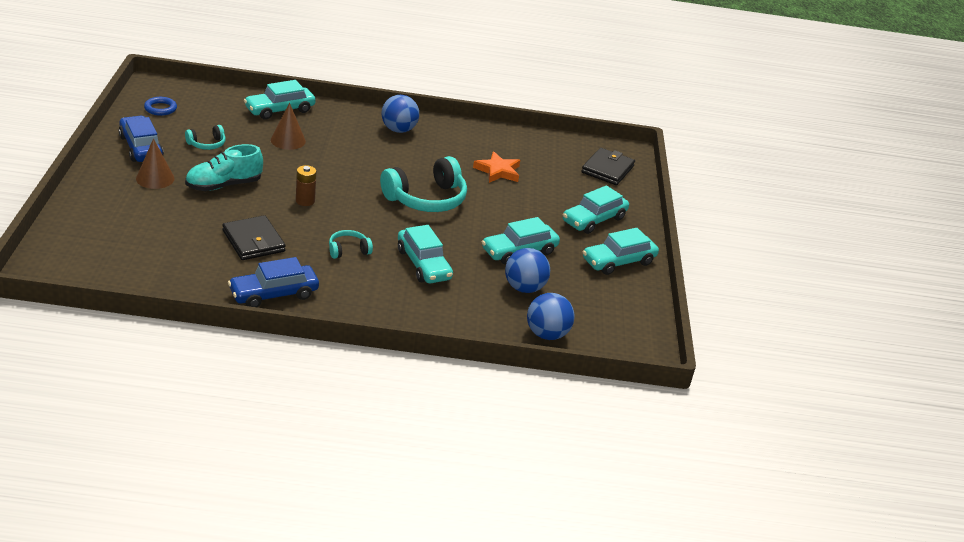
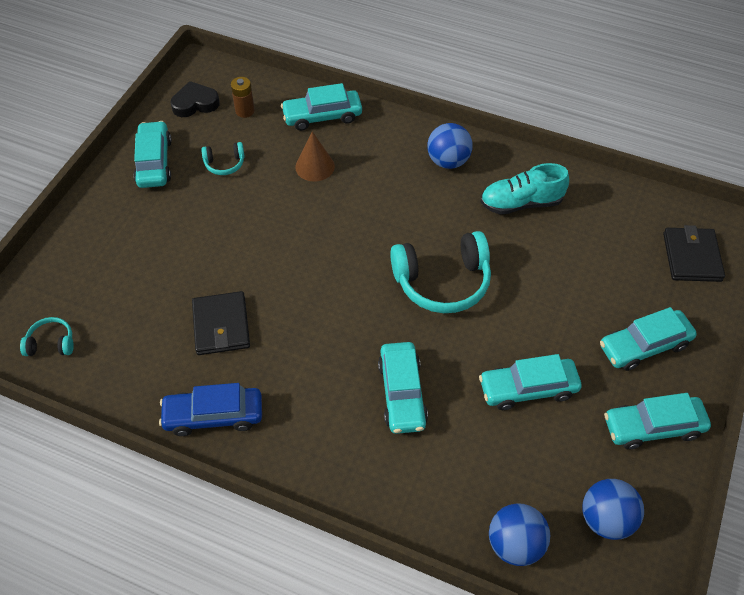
camera: 25 degrees right, 20 degrees up
blue car [119,116,164,162] -> turquoise car [133,121,172,188]
brown cone [136,138,175,189] -> none
blue ring [144,97,177,116] -> black heart [171,81,220,117]
turquoise shoe [185,144,263,191] -> turquoise shoe moved to [480,163,569,215]
brown battery [296,165,316,206] -> brown battery moved to [231,77,255,118]
turquoise headphones [329,230,373,259] -> turquoise headphones moved to [20,317,74,356]
orange star [473,151,520,183] -> none
blue ball [505,248,550,293] -> blue ball moved to [582,479,644,540]
black wallet [581,148,635,185] -> black wallet turned 45 degrees counterclockwise [663,225,725,282]

